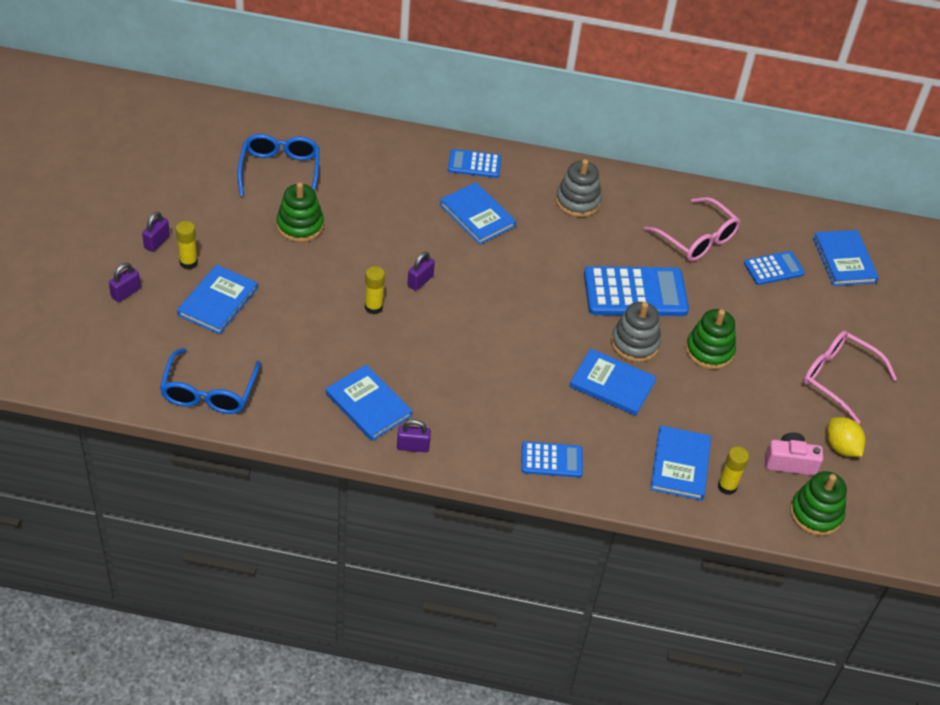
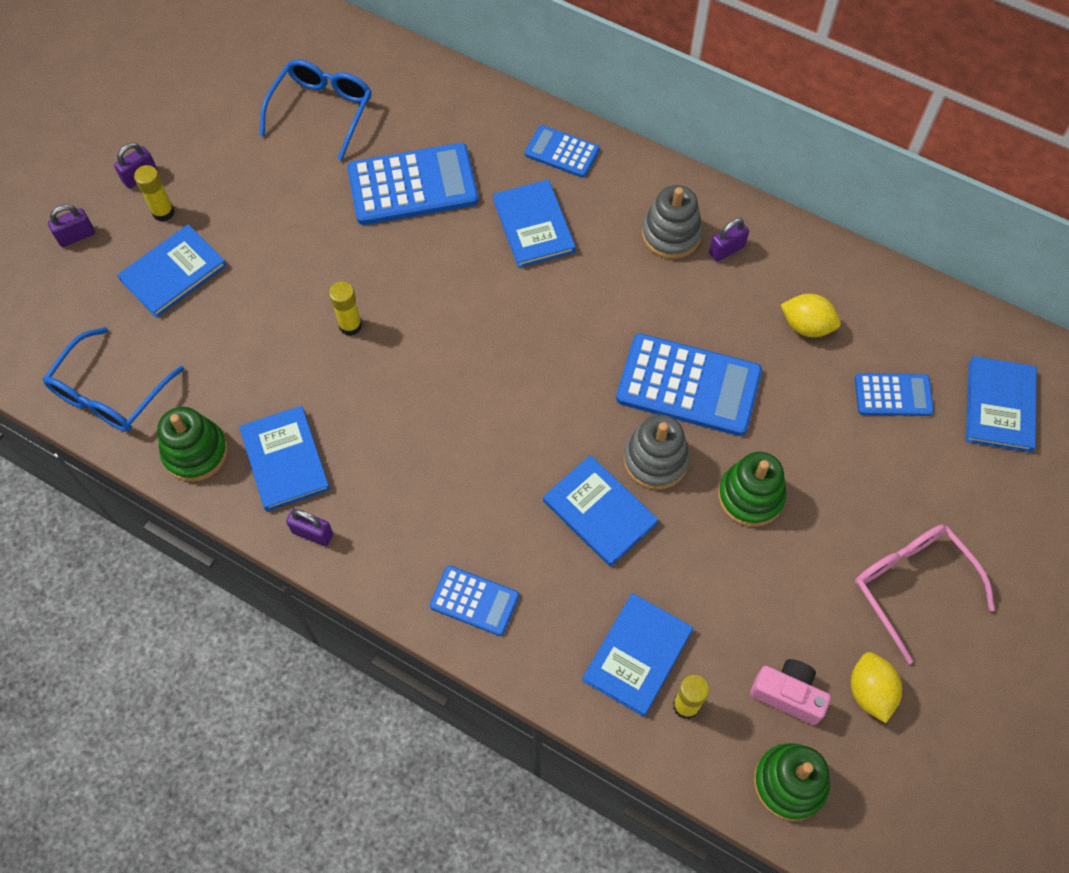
camera: 25 degrees right, 15 degrees up
green stacking toy [277,182,324,242] -> green stacking toy moved to [157,407,228,482]
purple padlock [407,252,435,291] -> purple padlock moved to [709,218,749,262]
pink glasses [643,197,741,261] -> yellow lemon [781,294,841,337]
none -> blue calculator [347,143,479,225]

